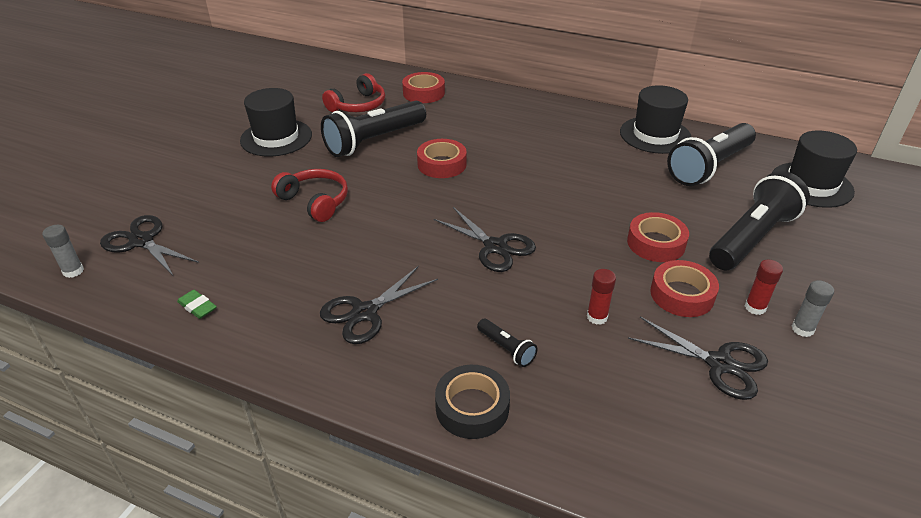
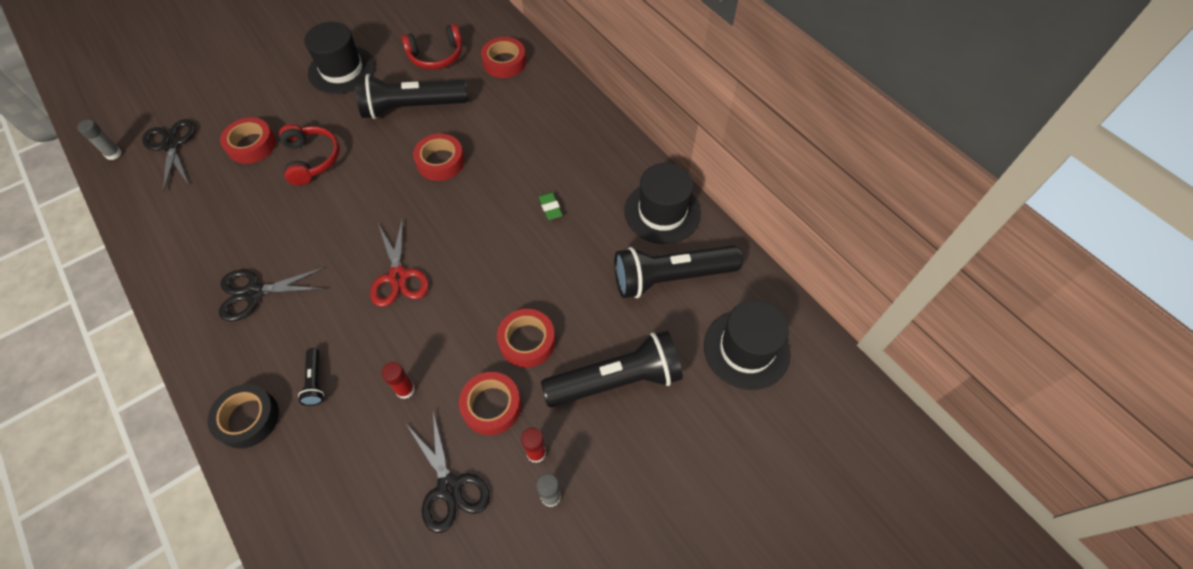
camera: 30 degrees right, 20 degrees up
green eraser [177,290,217,319] -> green eraser moved to [538,192,563,220]
black scissors [434,207,536,272] -> red scissors [370,217,429,307]
none -> red tape [220,117,276,164]

